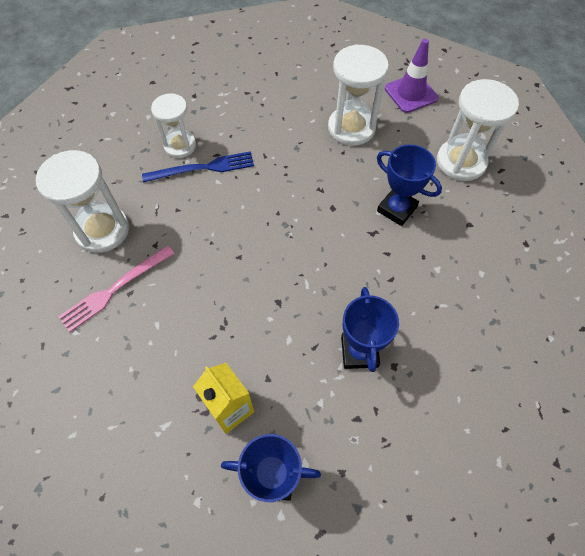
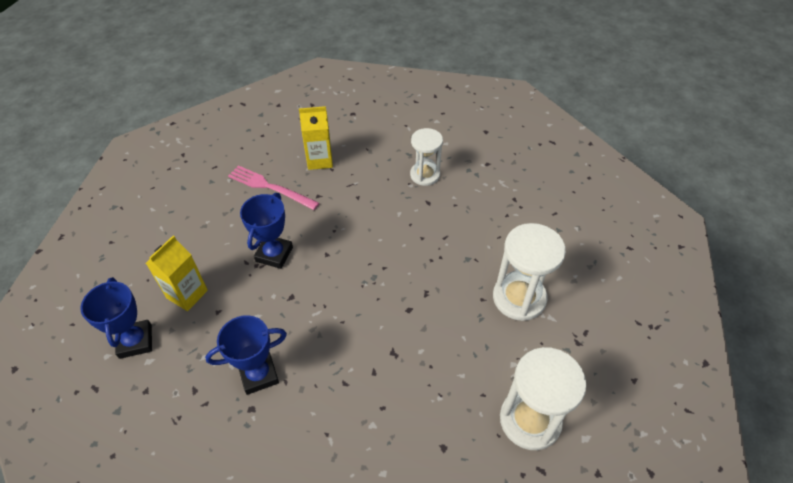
camera: 70 degrees right, 10 degrees down
white hourglass [36,150,129,253] -> yellow carton [299,106,333,170]
blue fork [142,151,254,183] -> none
blue trophy [377,144,442,226] -> blue trophy moved to [240,193,293,269]
purple traffic cone [385,39,439,113] -> none

